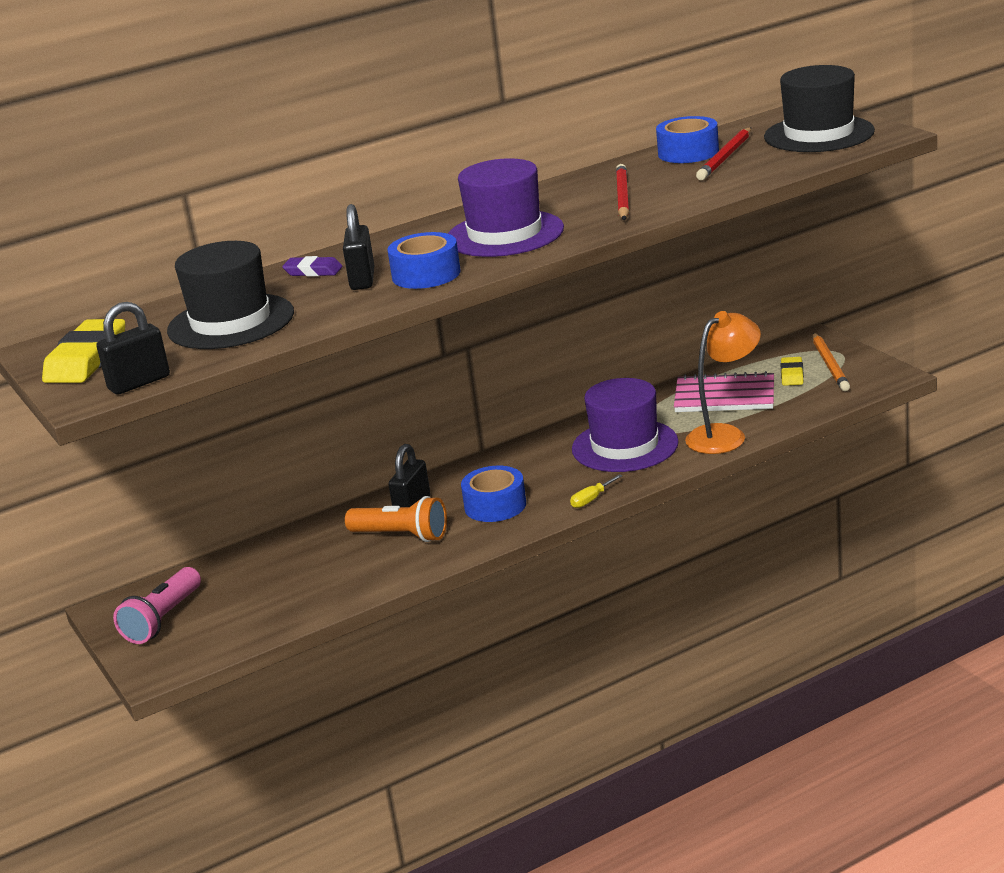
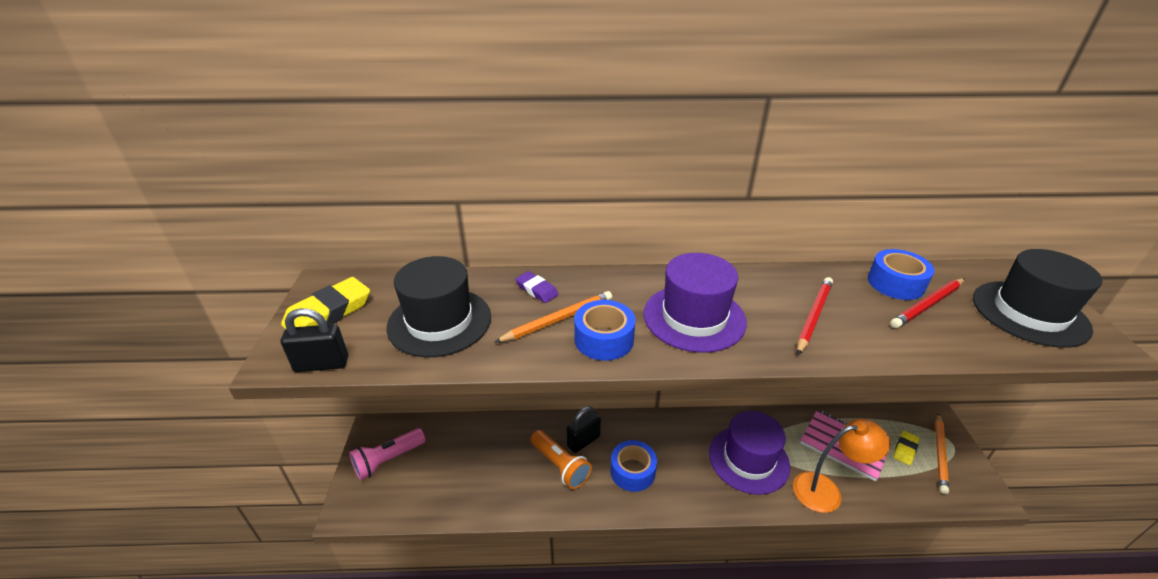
camera: 25 degrees right, 10 degrees up
black padlock [343,204,375,290] -> orange pencil [494,291,612,343]
yellow screwdriver [570,474,622,508] -> none

